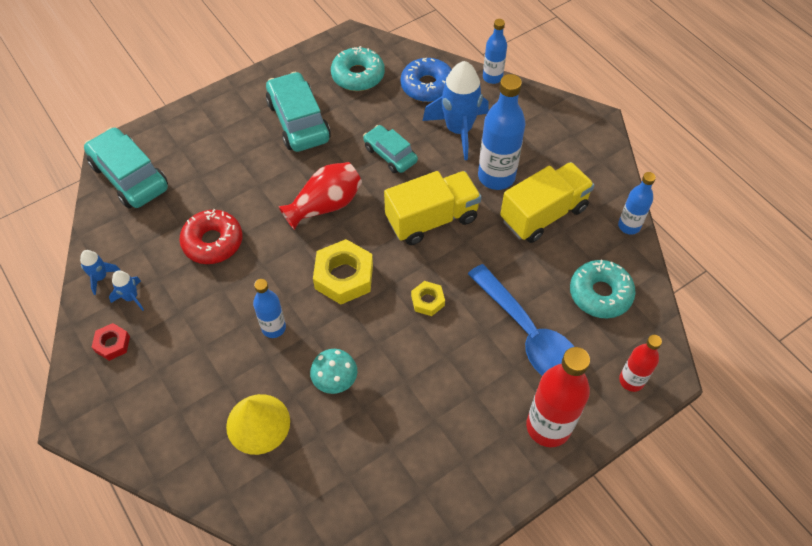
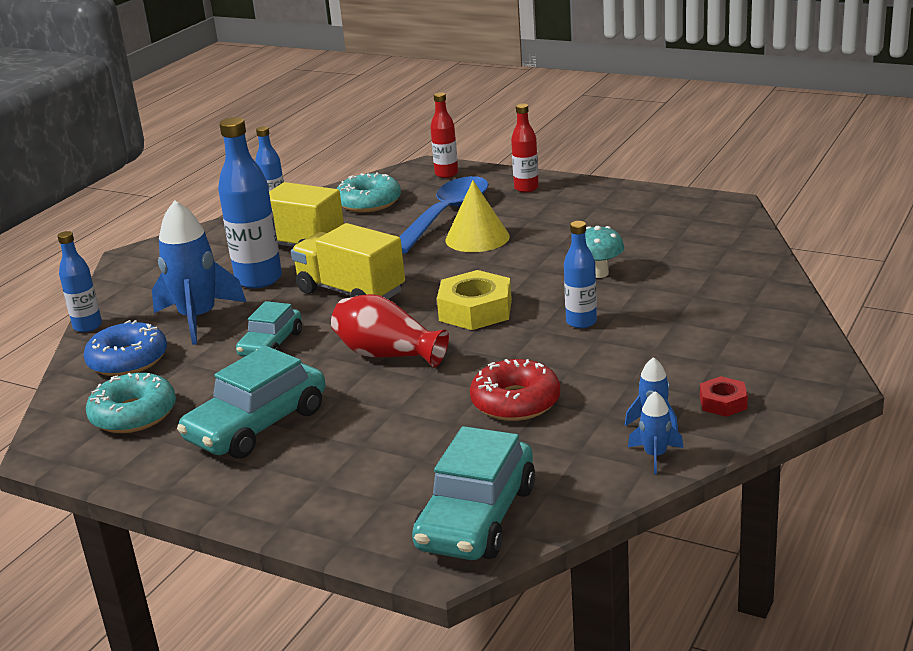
camera: 115 degrees left, 30 degrees down
yellow cone [226,394,290,455] -> yellow cone moved to [446,180,510,252]
yellow nut [411,281,445,316] -> none
red bottle [526,347,590,447] -> red bottle [511,104,539,192], size x0.58

